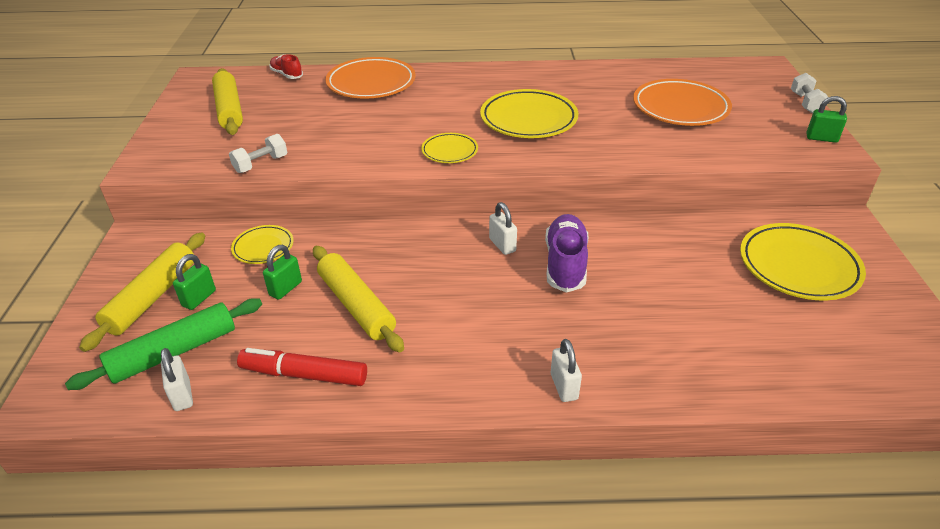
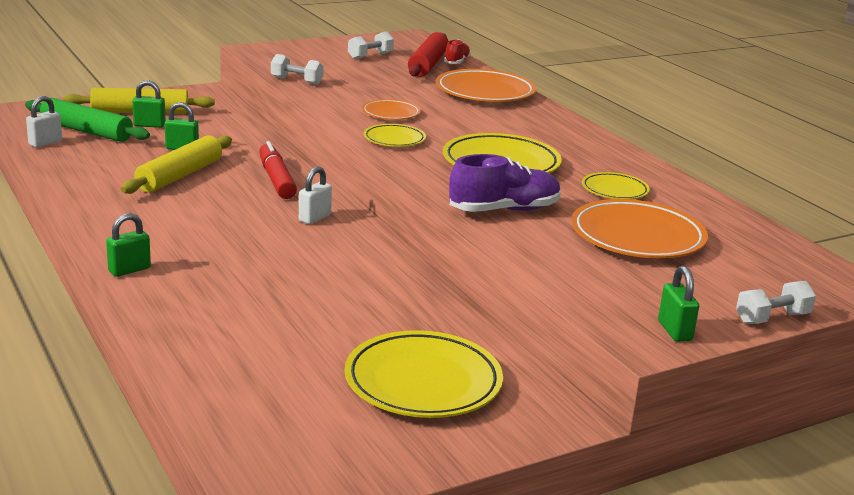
camera: 60 degrees right, 15 degrees down
yellow rolling pin [212,68,243,135] -> white dumbbell [348,31,394,59]
yellow plate [231,225,294,264] -> yellow plate moved to [582,172,650,199]
red marker [237,348,367,386] -> red marker moved to [259,141,297,199]
purple shoe [545,214,588,293] -> purple shoe moved to [449,154,561,212]
white padlock [551,339,582,402] -> green padlock [106,213,151,277]
none -> orange plate [362,99,421,120]
none -> red rolling pin [408,32,448,77]

